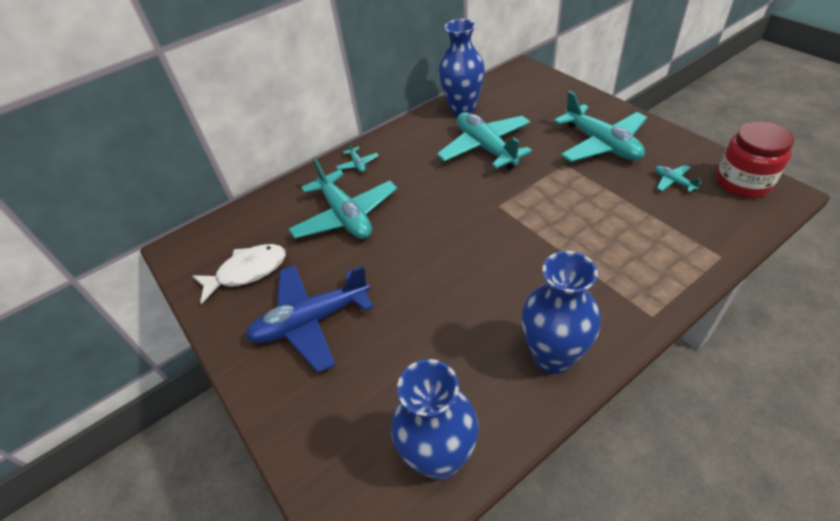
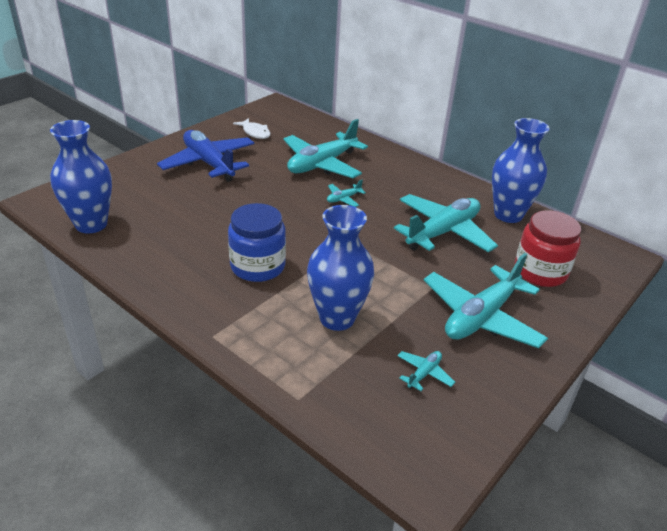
camera: 70 degrees right, 10 degrees down
white fish [192,244,286,304] -> white fish [233,118,271,139], size x0.66
turquoise plane [336,141,379,172] -> turquoise plane moved to [327,180,366,207]
blue vase [521,251,601,374] -> blue vase moved to [307,205,374,331]
red jar [716,122,794,198] -> red jar moved to [515,210,581,287]
none -> blue jar [228,203,286,282]

